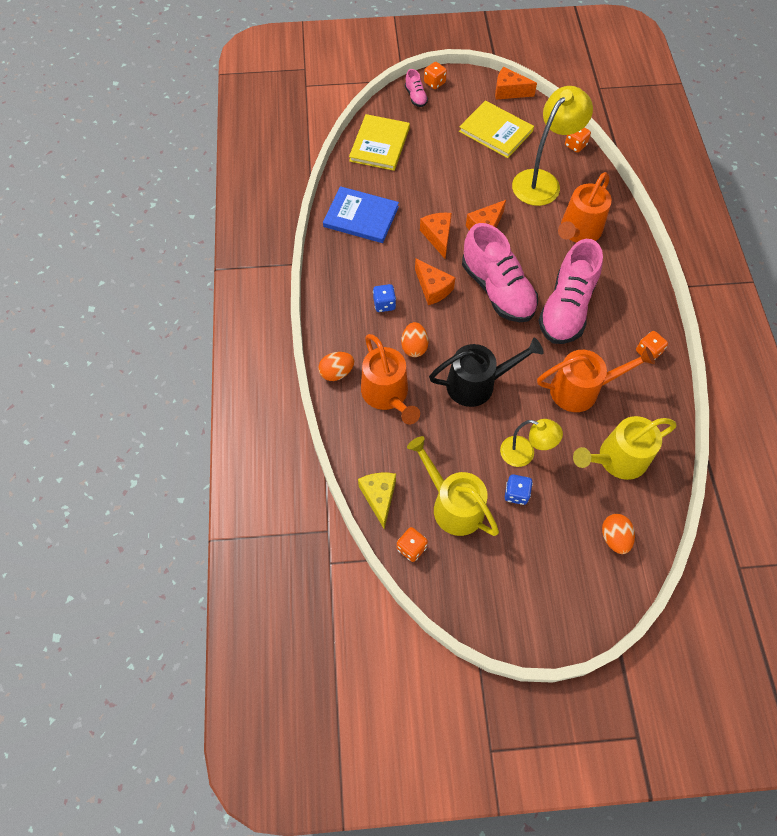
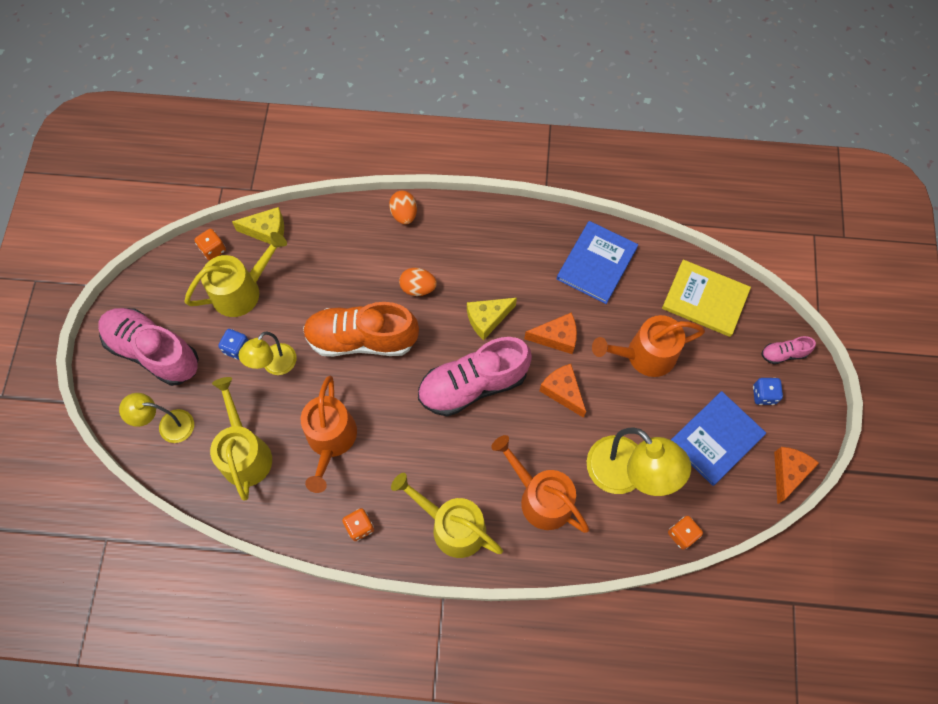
camera: 100 degrees right, 5 degrees up
orange watering can [361,334,420,424] -> orange watering can moved to [592,315,705,377]
blue dice [373,284,396,312] -> blue dice moved to [753,378,783,405]
orange cheese [415,258,456,305] -> yellow cheese [467,298,517,340]
orange dice [424,62,447,89] -> none
black watering can [429,338,544,407] -> orange shoe [303,302,419,357]
yellow book [459,100,534,158] -> blue book [671,391,766,486]
pink shoe [538,239,603,344] -> pink shoe moved to [98,308,199,386]
orange egg [602,514,635,554] -> yellow lamp [119,393,194,443]
none -> yellow watering can [391,473,503,558]

